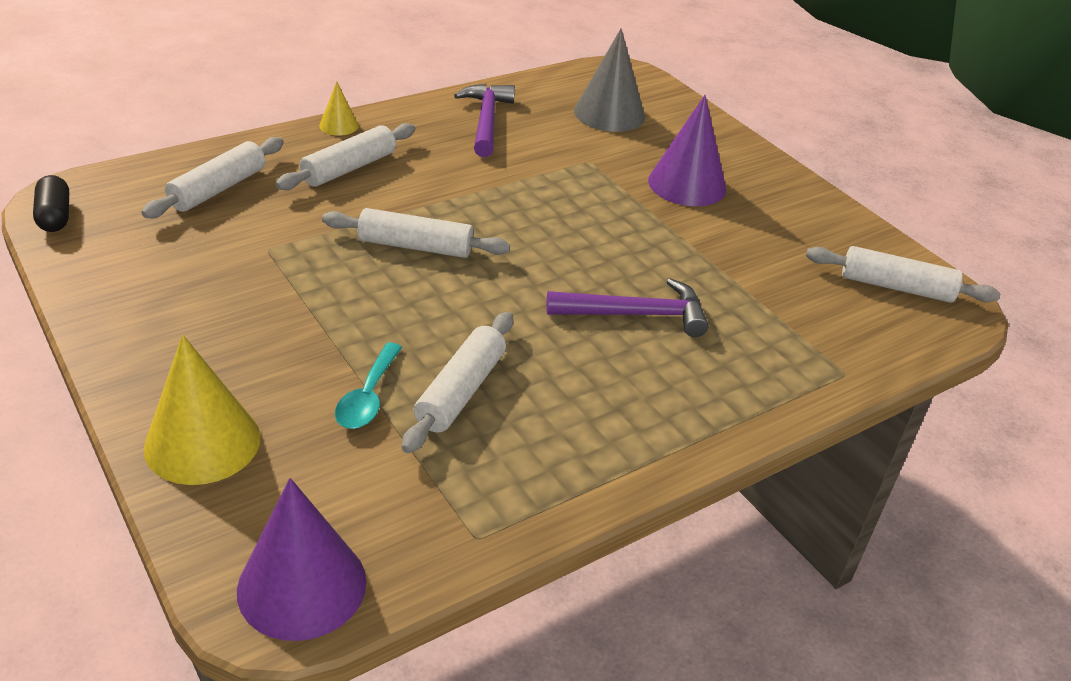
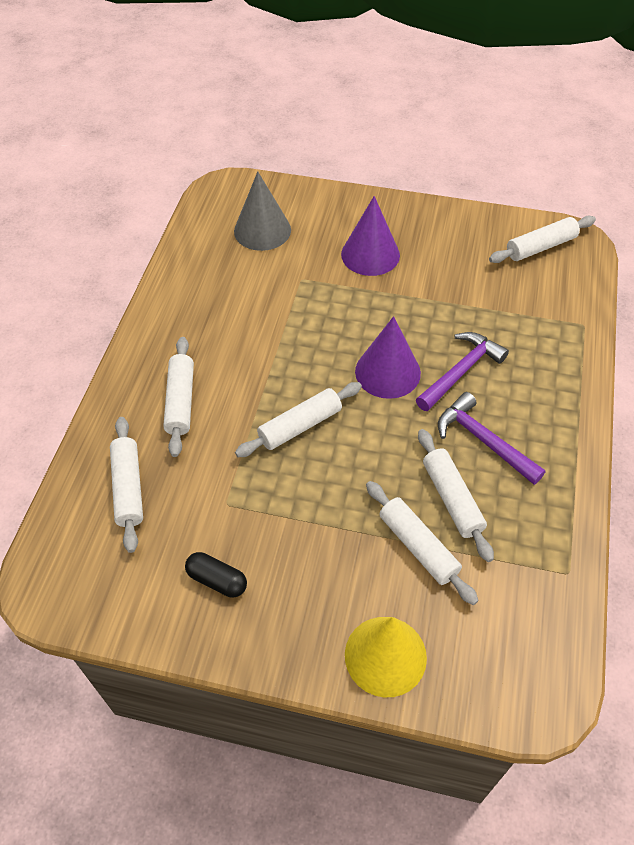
camera: 40 degrees left, 15 degrees up
black capsule [33,175,69,232] -> black capsule moved to [185,552,247,597]
purple cone [237,478,366,641] -> purple cone moved to [355,316,421,399]
yellow cone [319,81,359,136] -> none
turquoise spoon [335,343,402,429] -> white rolling pin [366,481,479,605]
purple hammer [454,84,515,157] -> purple hammer moved to [438,392,546,485]

